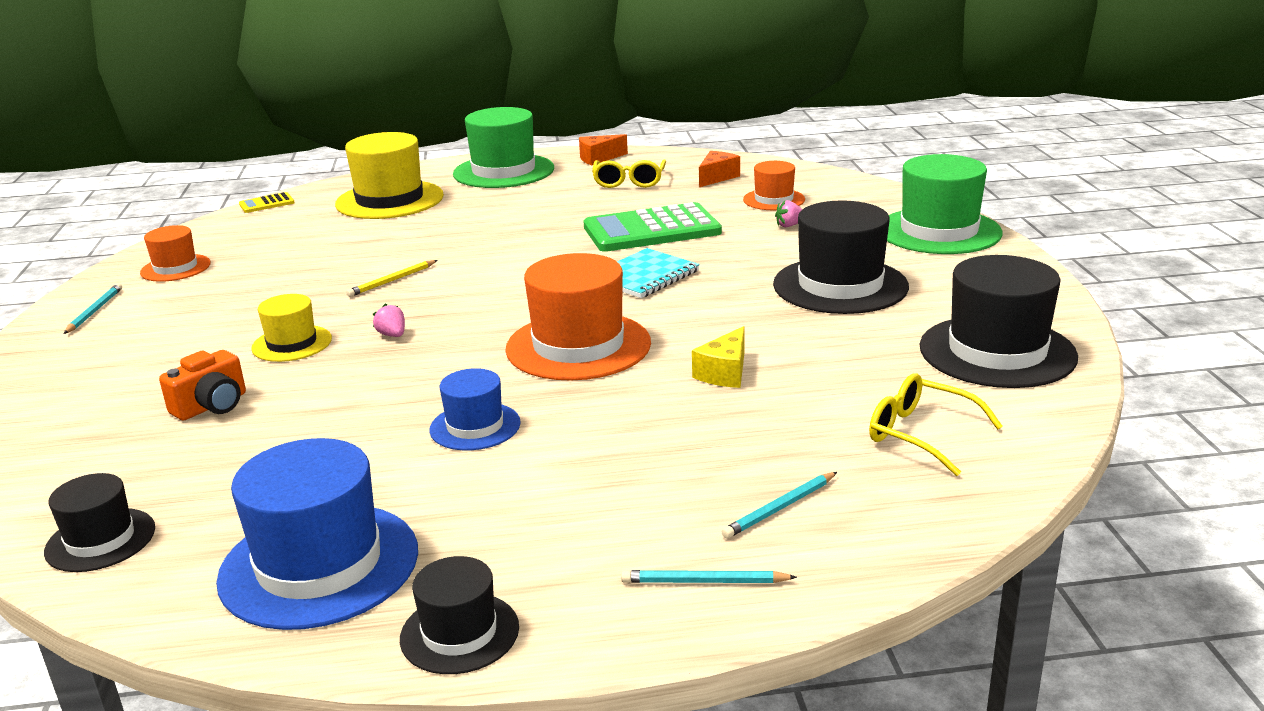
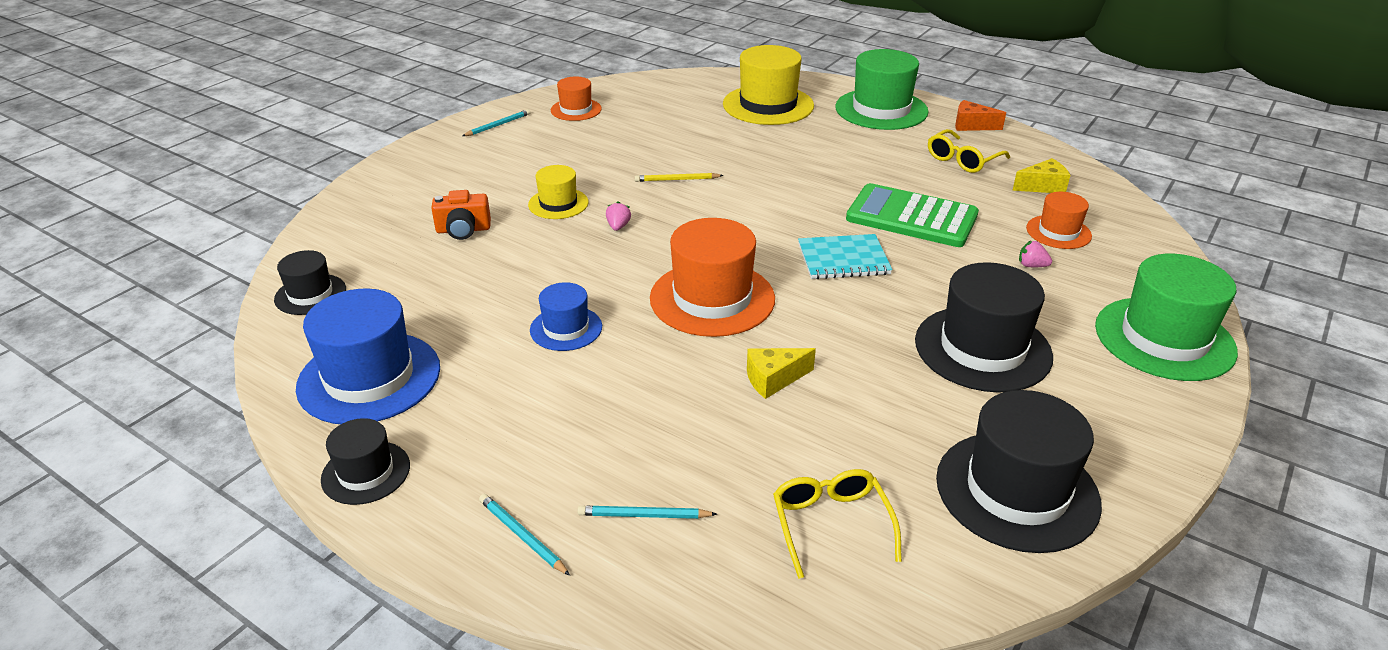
camera: 40 degrees right, 10 degrees up
yellow calculator [239,192,294,213] -> none
orange cheese [699,151,740,187] -> yellow cheese [1012,158,1070,193]

